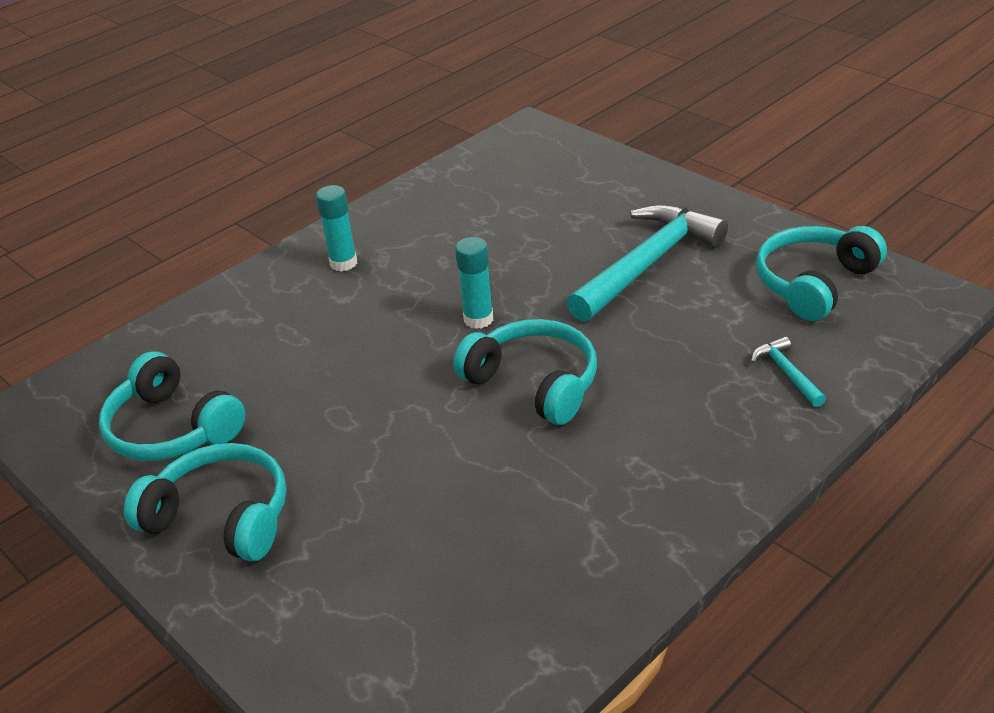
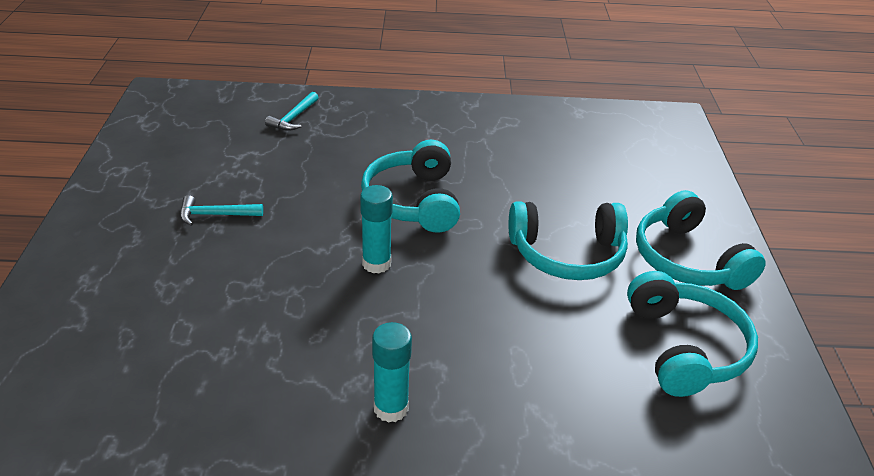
camera: 140 degrees left, 0 degrees up
turquoise hammer [566,204,728,322] -> turquoise hammer [180,195,263,226], size x0.43
turquoise headphones [756,226,887,321] -> turquoise headphones moved to [509,202,628,280]

